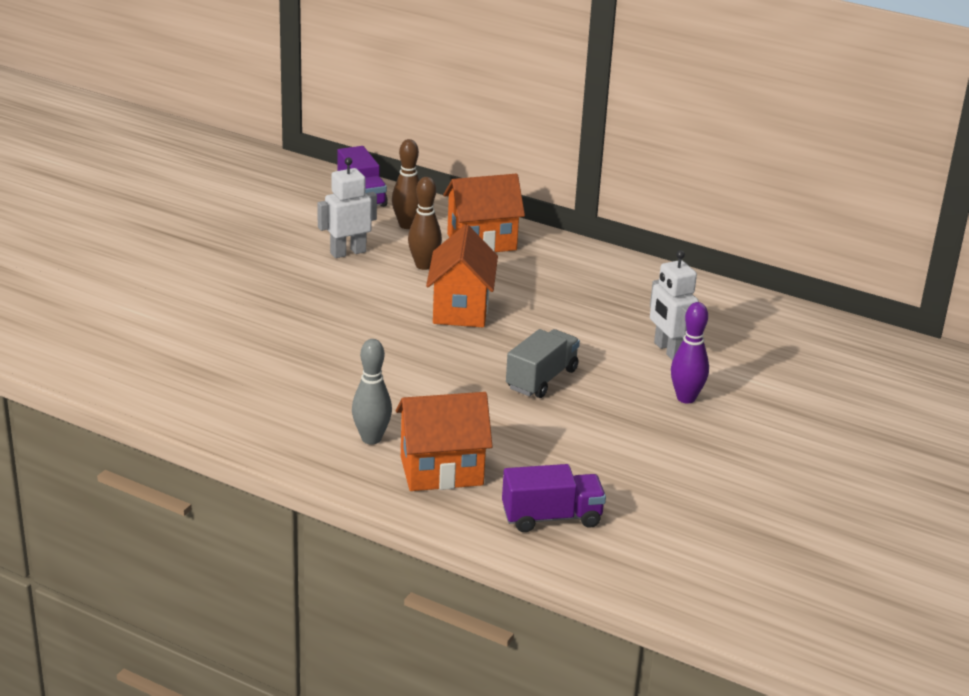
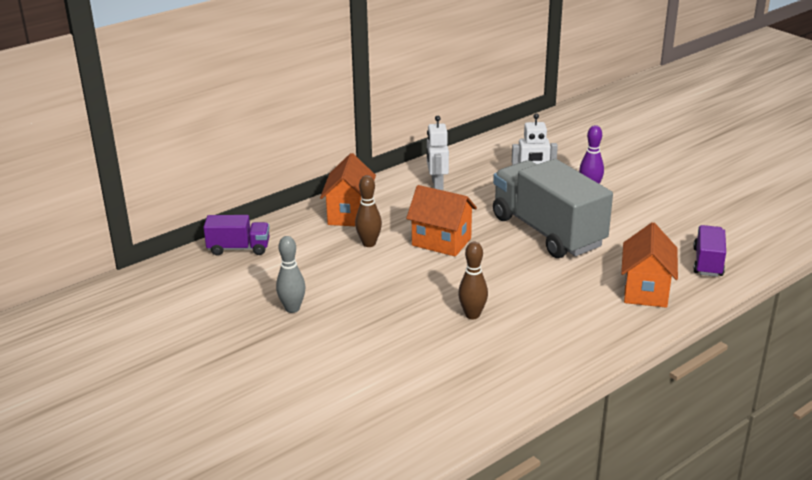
camera: 65 degrees left, 0 degrees up
white robot [317,157,377,258] -> white robot moved to [427,116,449,190]
grey bowling pin [352,339,392,445] -> grey bowling pin moved to [276,236,306,313]
brown bowling pin [392,139,419,229] -> brown bowling pin moved to [458,242,488,319]
grey truck [506,329,580,398] -> grey truck [493,159,613,258], size x2.07

